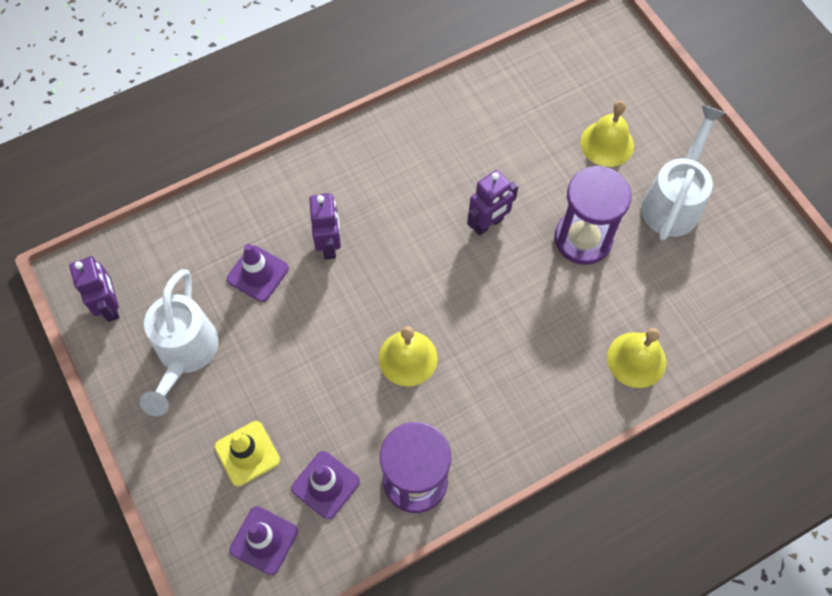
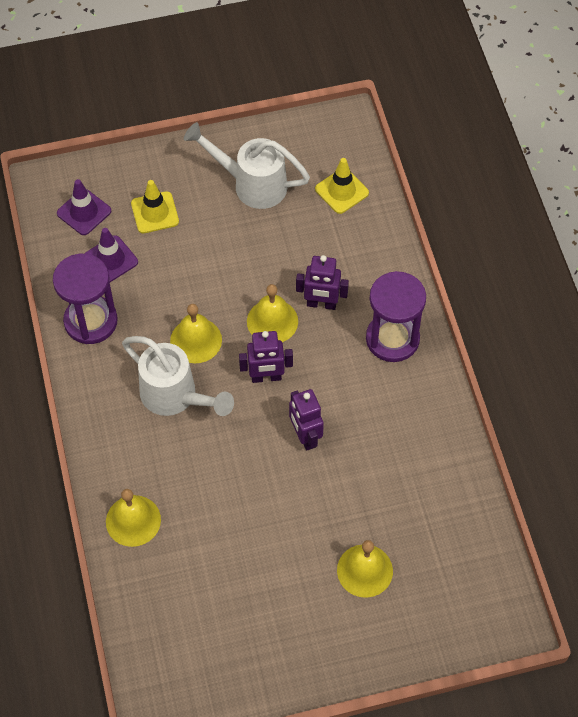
camera: 105 degrees right, 5 degrees down
purple robot [69,256,119,322] -> purple robot moved to [239,331,293,383]
purple traffic cone [227,244,289,302] -> none
purple hourglass [554,166,631,265] -> purple hourglass moved to [366,271,426,362]
white watering can [641,104,725,240] -> white watering can moved to [122,336,234,416]
none -> yellow bell [247,284,298,342]
none -> yellow traffic cone [315,158,369,214]

